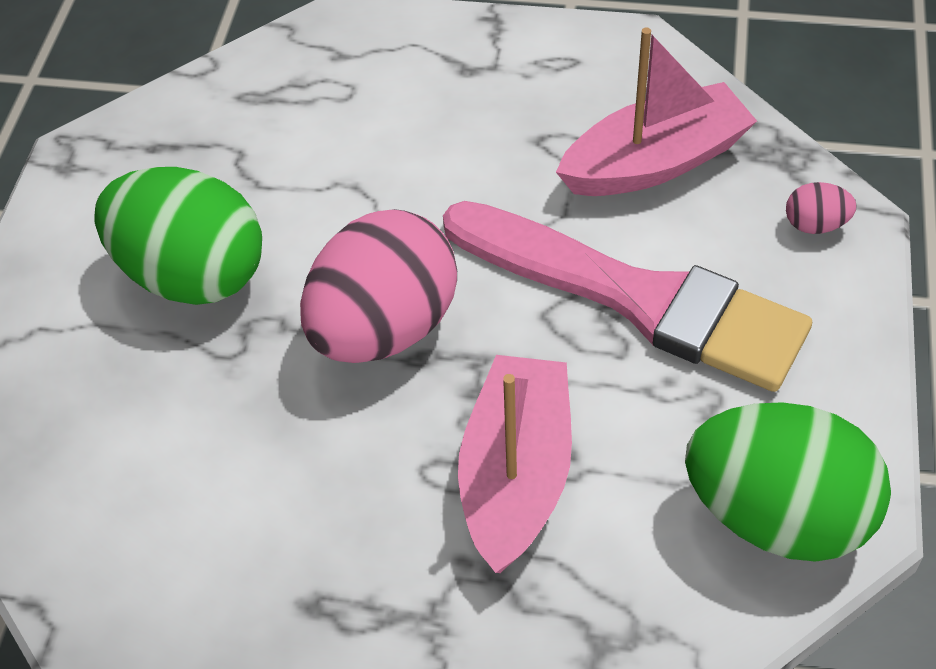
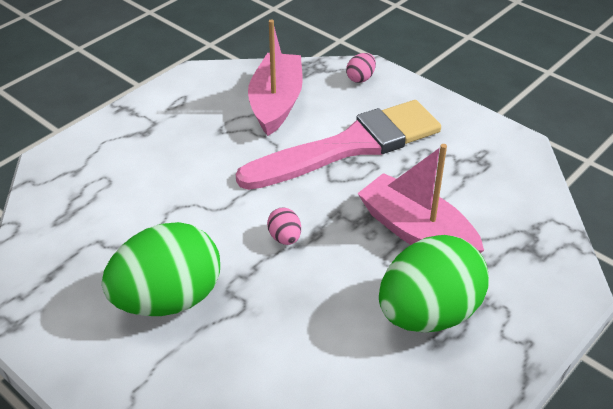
camera: 60 degrees left, 10 degrees down
pink egg [300,209,457,363] -> pink egg [267,207,301,245], size x0.40
green egg [685,402,891,562] -> green egg moved to [379,235,489,332]

